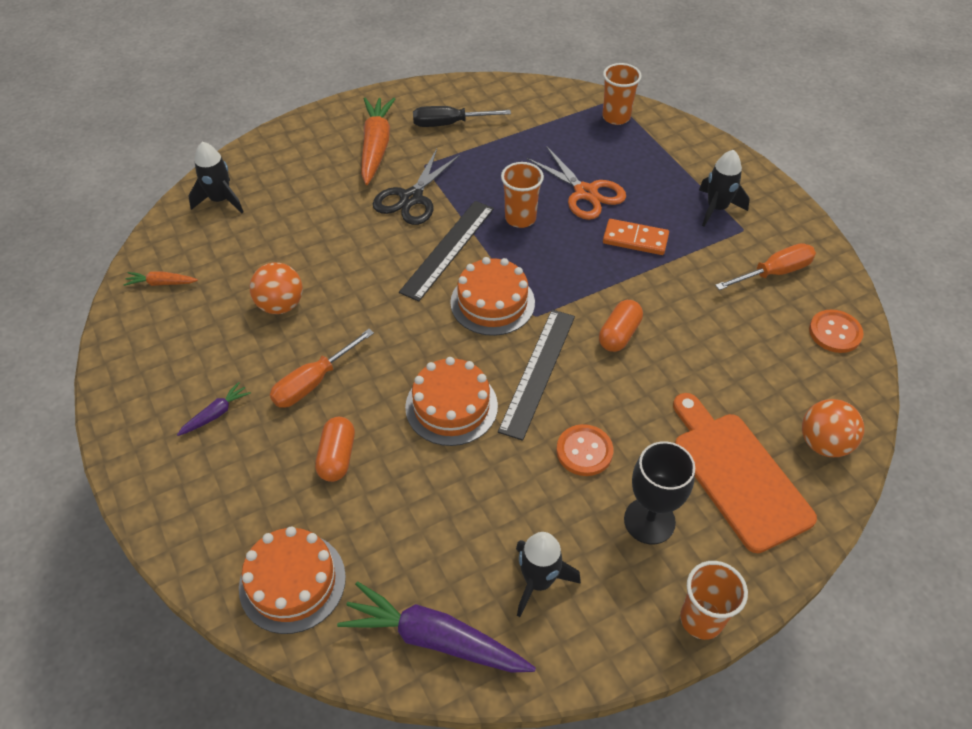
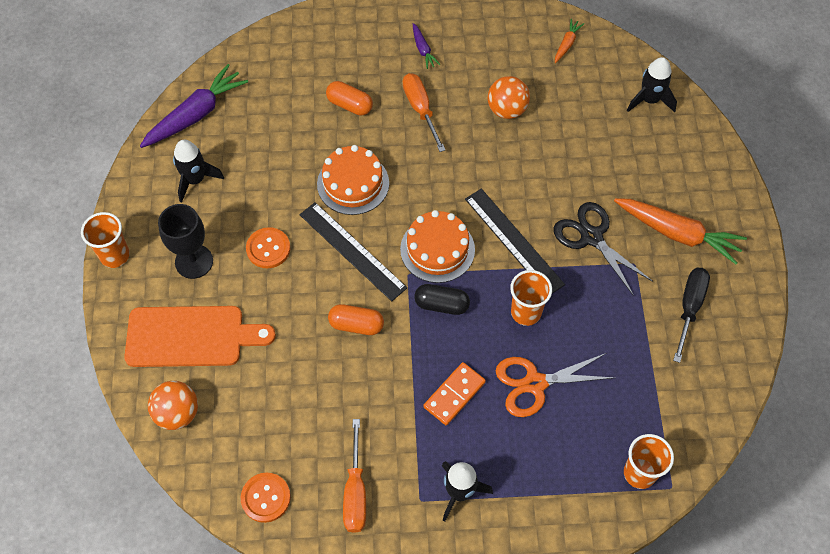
camera: 115 degrees right, 10 degrees up
orange cake [239,527,346,634] -> none
orange capsule [599,300,643,352] -> orange capsule turned 45 degrees counterclockwise [328,304,384,335]
none -> black capsule [414,284,470,315]

